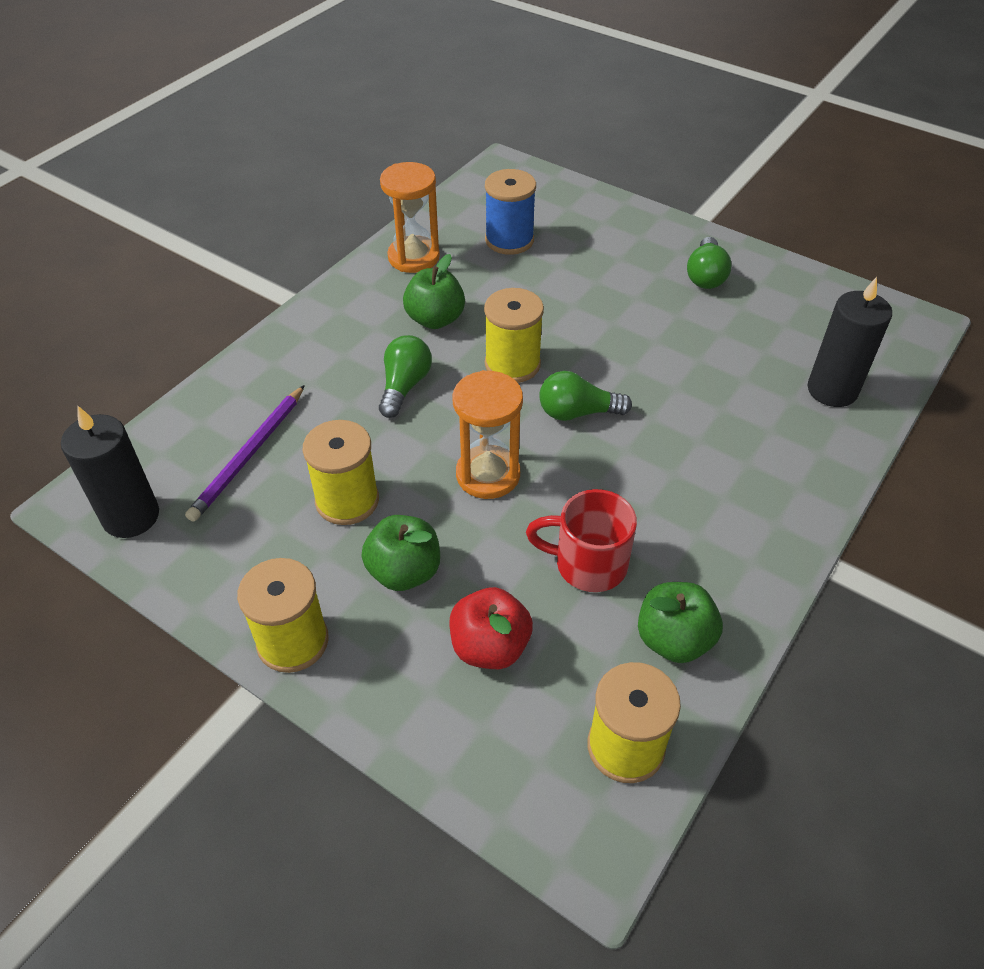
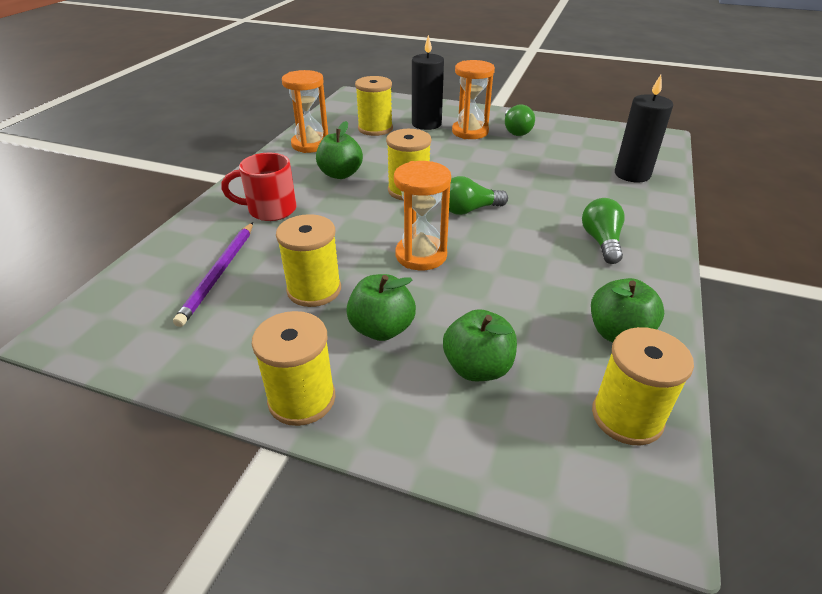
camera: 15 degrees left, 10 degrees down
black candle [61,406,159,538] -> black candle moved to [412,35,444,130]
green light bulb [379,335,432,418] -> green light bulb moved to [582,198,625,264]
red apple [449,587,533,669] -> green apple [443,309,517,381]
blue spool [485,169,536,255] -> yellow spool [355,76,393,136]
red mug [526,489,637,592] -> red mug moved to [221,153,297,221]
none -> orange hourglass [452,60,495,139]

